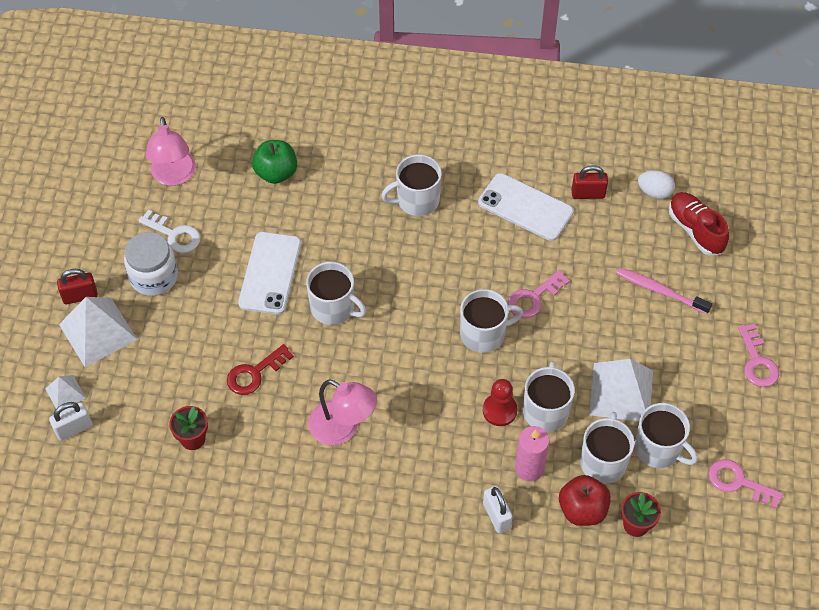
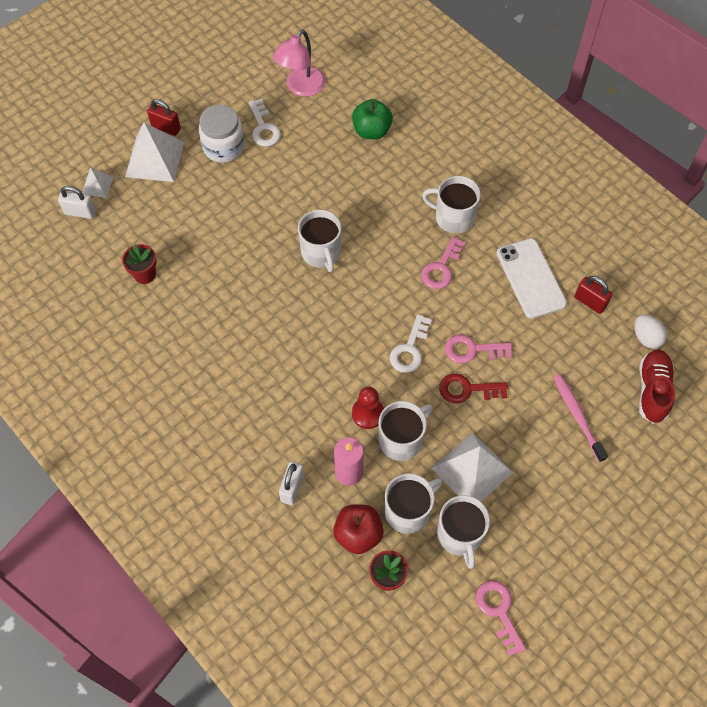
camera: 40 degrees right, 5 degrees up
red key [227,344,294,395] -> red key moved to [439,374,508,403]
white phone [238,232,301,315] -> none
pink lamp [308,380,377,445] -> none
white mug [460,289,523,353] -> white key [390,314,432,373]
pink key [738,324,779,387] -> pink key moved to [421,236,466,289]

